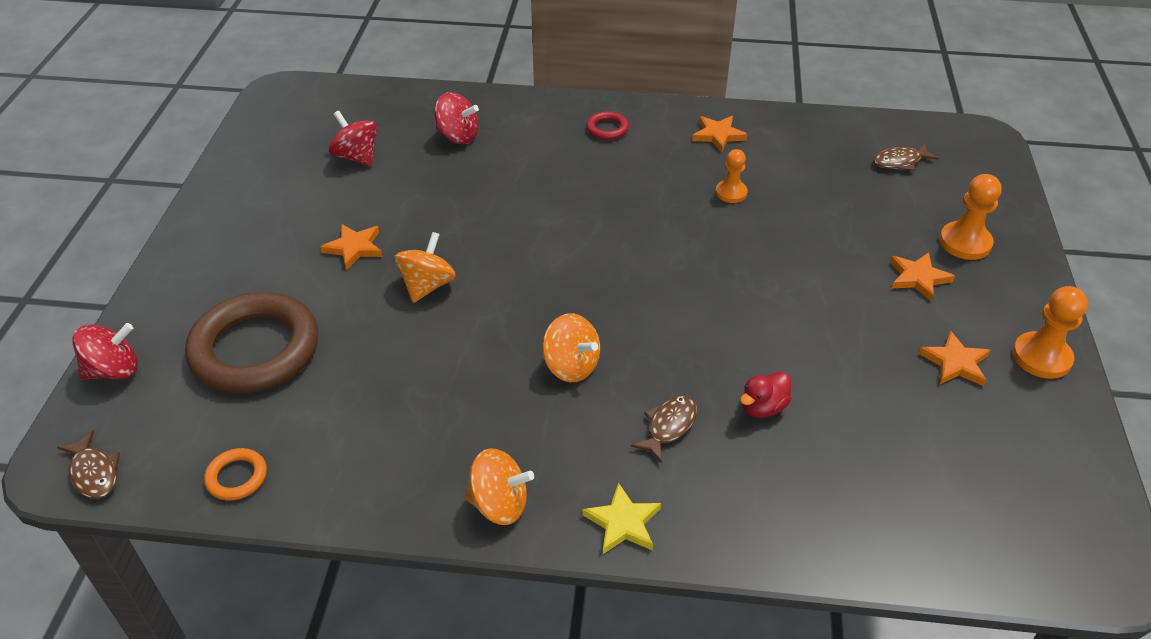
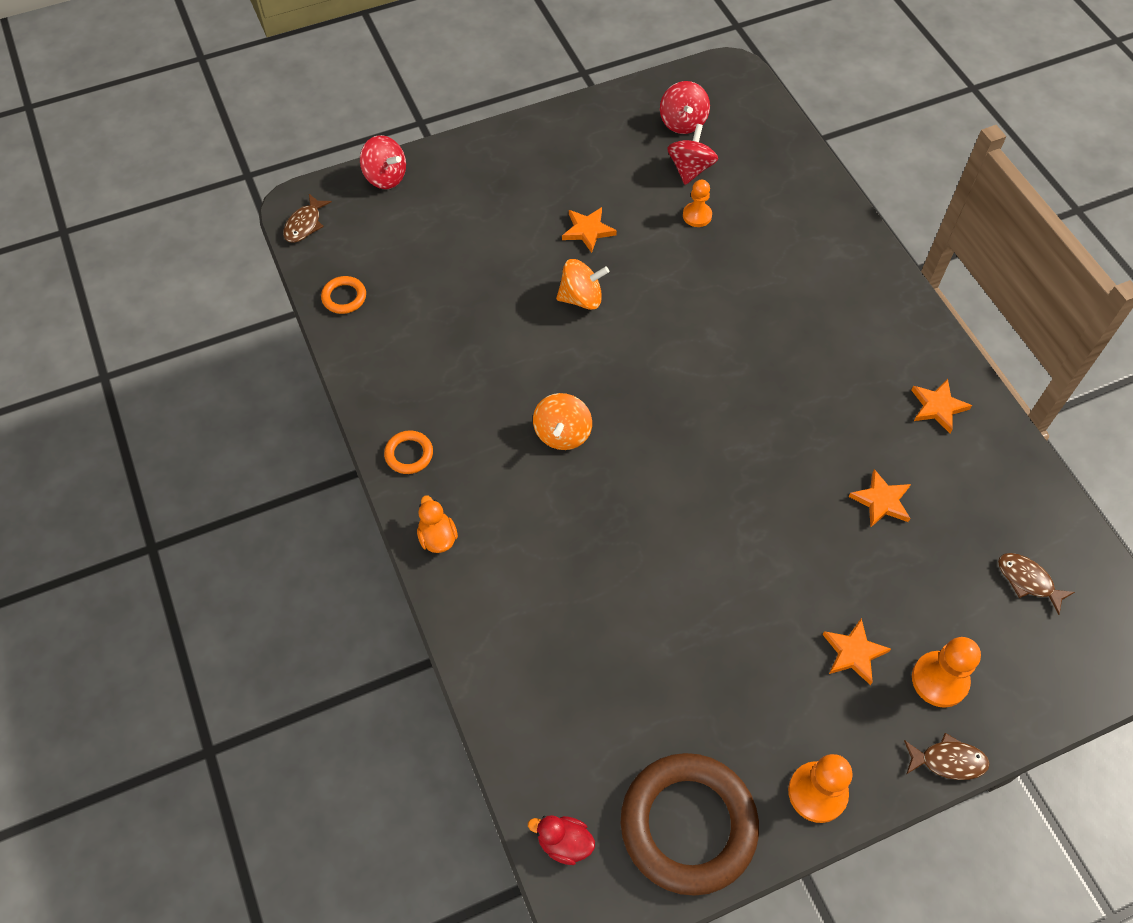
camera: 60 degrees right, 15 degrees up
brown ring [185,292,318,393] -> brown ring moved to [621,753,759,896]
red spinning top [434,92,479,144] -> red spinning top moved to [660,81,710,134]
orange spinning top [465,448,534,525] -> orange ring [384,430,433,474]
yellow star [582,482,661,554] -> orange duck [417,495,458,553]
red ring [586,111,629,140] -> none
brown fish [631,395,697,463] -> brown fish moved to [904,733,990,780]
orange pawn [716,149,748,203] -> orange pawn moved to [683,180,712,227]
red duck [740,371,791,418] -> red duck moved to [528,815,595,865]
orange star [918,331,990,386] -> orange star moved to [849,469,911,528]

